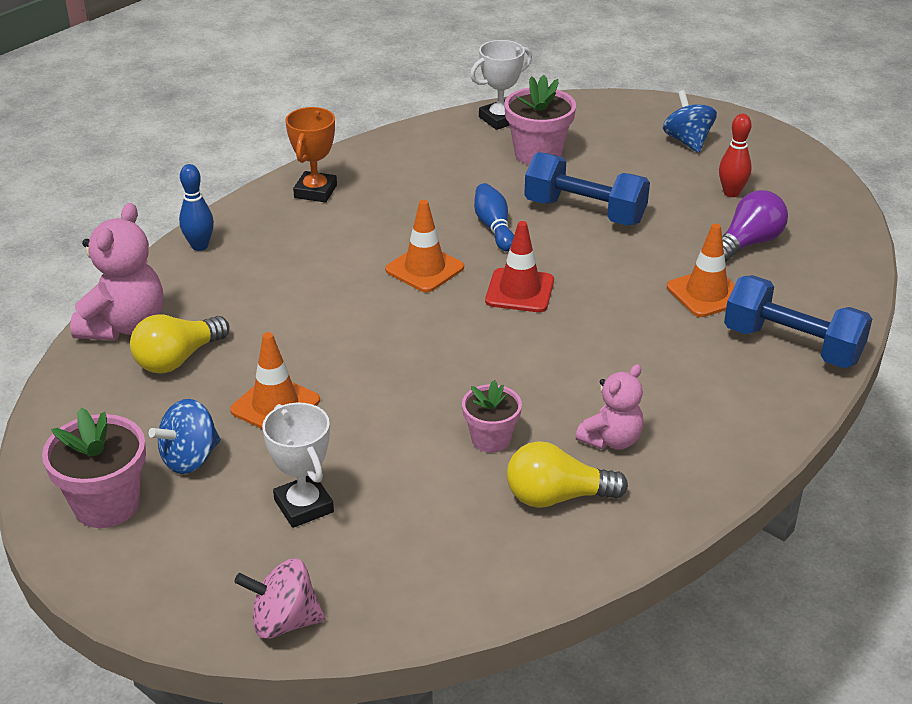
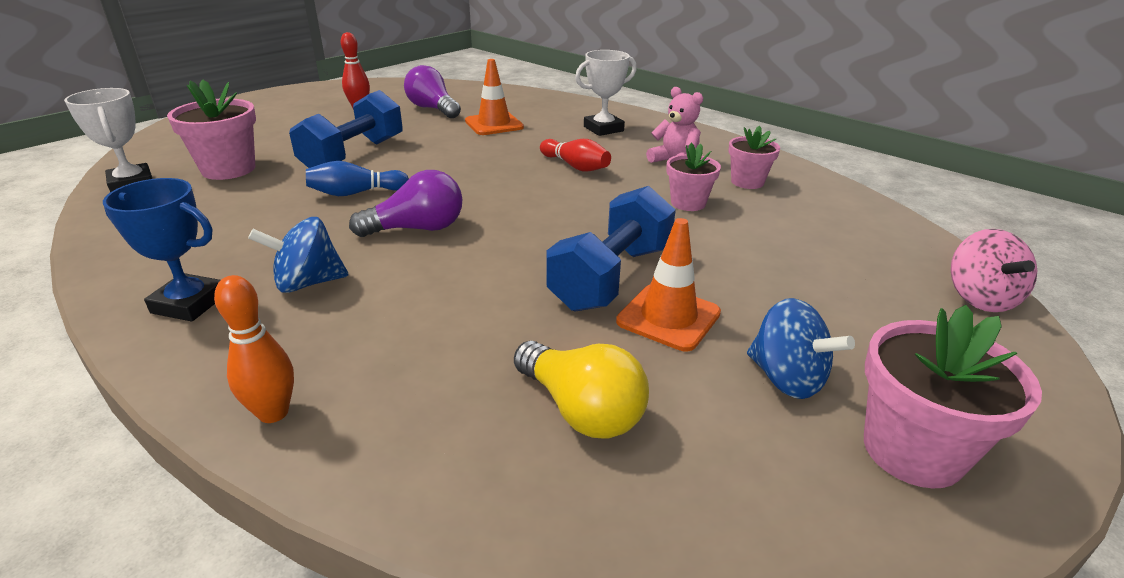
camera: 90 degrees left, 5 degrees down
pink teddy bear [70,203,163,340] -> none
blue bowling pin [179,164,214,251] -> orange bowling pin [214,275,294,423]
white trophy [262,403,334,528] -> white trophy moved to [575,50,637,136]
orange trophy [286,107,337,202] -> blue trophy [103,178,220,321]
orange traffic cone [385,200,464,292] -> purple light bulb [349,170,462,237]
red traffic cone [485,221,554,312] -> none
yellow light bulb [507,441,628,508] -> pink flower pot [728,126,780,189]
blue spinning top [663,90,717,153] -> blue spinning top moved to [248,217,348,293]
blue dumbbell [724,275,872,368] -> blue dumbbell moved to [547,186,676,312]
none -> red bowling pin [540,139,611,171]

